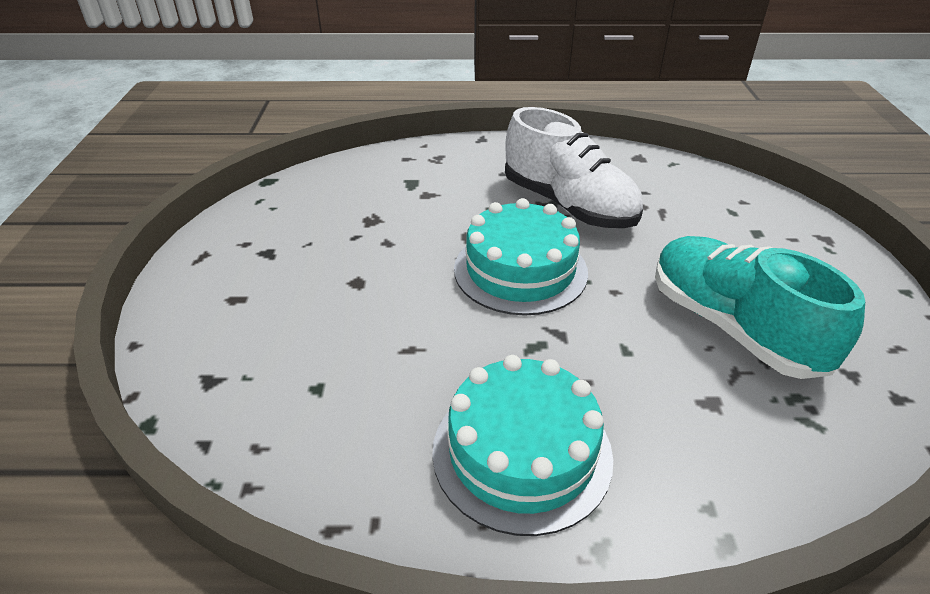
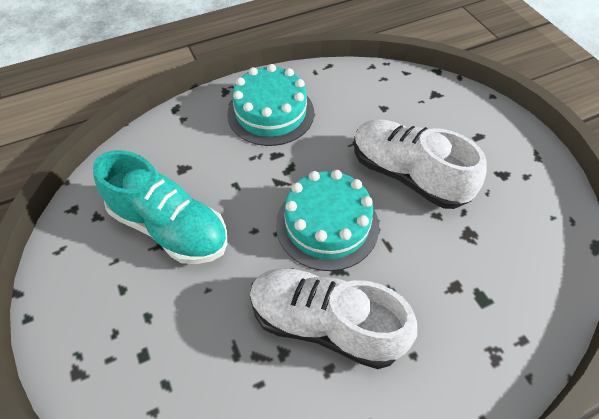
camera: 155 degrees right, 15 degrees up
none -> white shoe [354,119,487,209]

